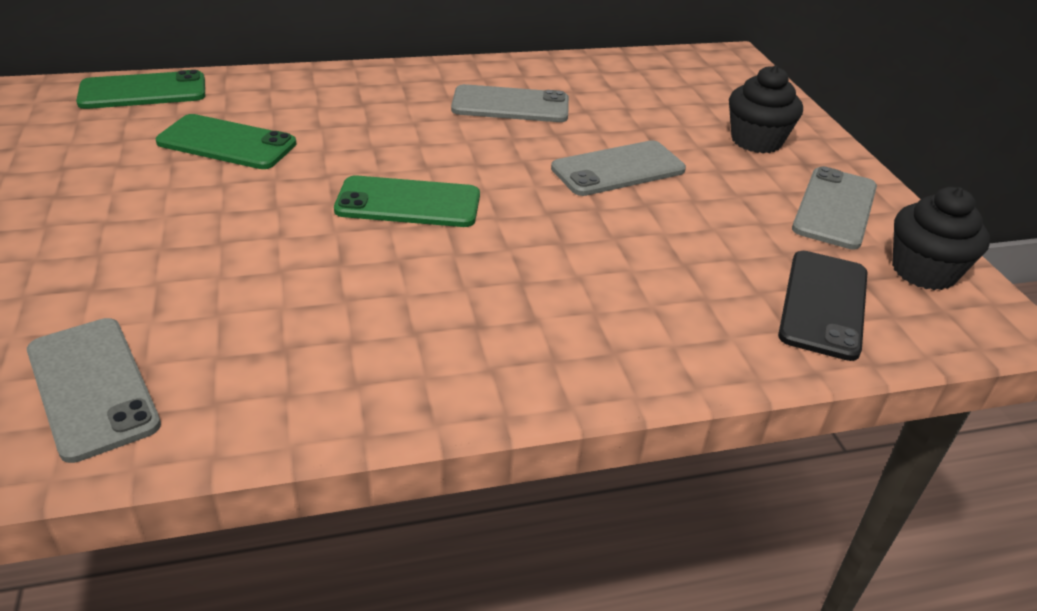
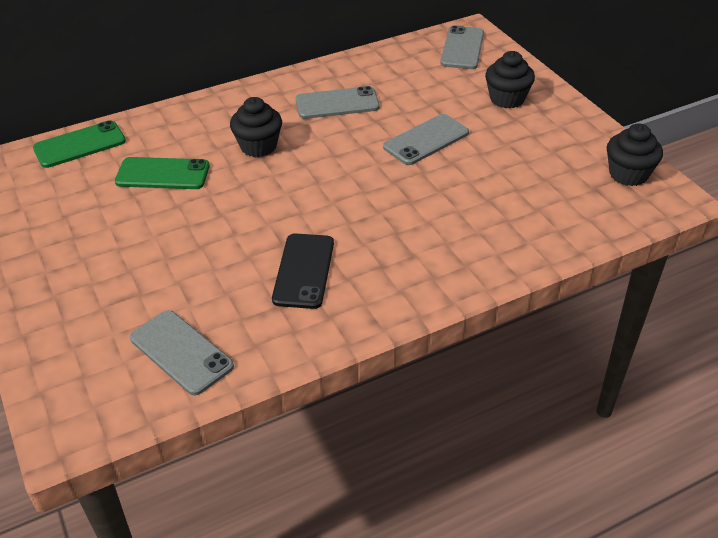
camera: 10 degrees left, 5 degrees up
green phone [334,175,480,227] -> none
black phone [778,251,868,361] -> black phone moved to [272,233,334,309]
grey phone [792,166,877,250] -> grey phone moved to [440,26,484,69]
none -> black cupcake [230,97,282,157]

